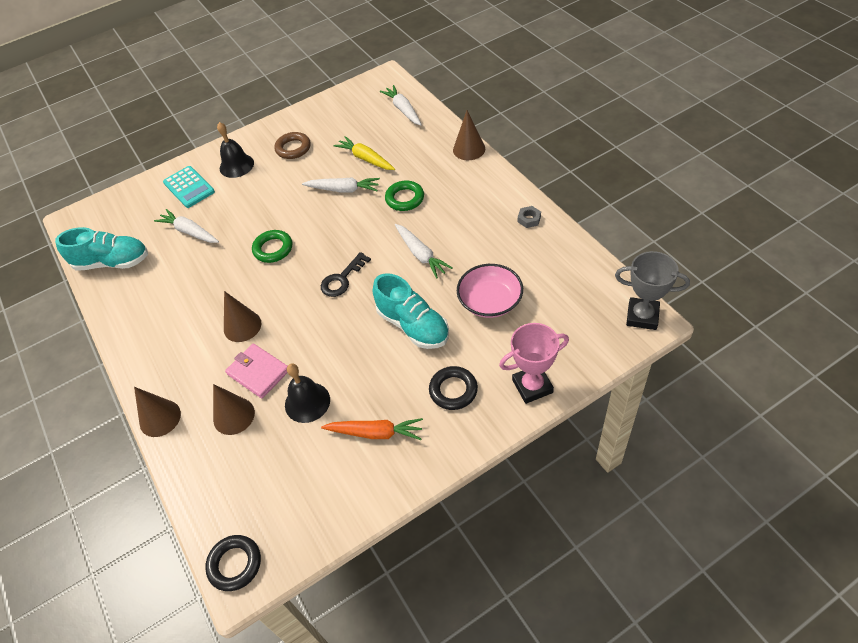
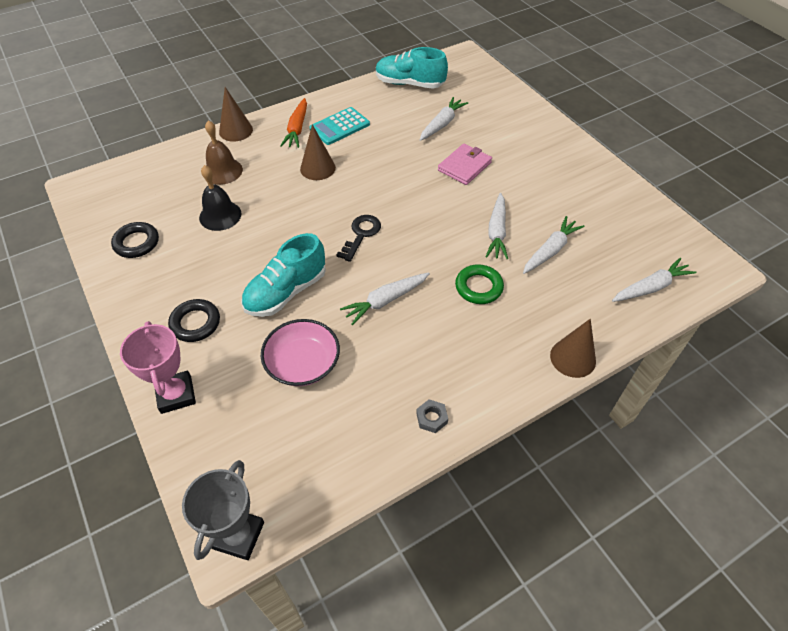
camera: 85 degrees right, 0 degrees up
turquoise shoe [55,227,148,271] -> turquoise shoe turned 105 degrees clockwise [376,47,448,89]
turquoise calculator [163,166,215,208] -> turquoise calculator moved to [309,107,370,145]
black ring [205,535,261,591] -> black ring moved to [111,222,159,258]
brown cone [213,384,255,435] -> brown bell [205,120,243,185]
black bell [217,122,254,178] -> none
pink wallet [225,343,288,399] -> pink wallet moved to [438,143,492,185]
green ring [252,230,292,263] -> none
brown ring [274,132,311,159] -> none
black key [321,252,371,297] -> black key turned 75 degrees clockwise [336,215,381,262]
orange carrot [321,418,423,440] -> orange carrot moved to [280,98,307,148]
yellow carrot [333,136,395,170] -> white carrot [523,216,584,274]

